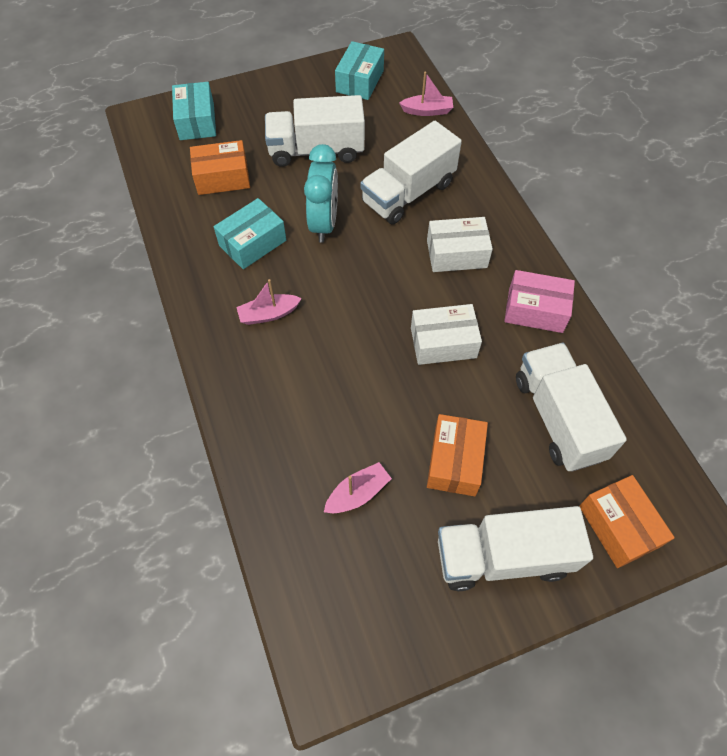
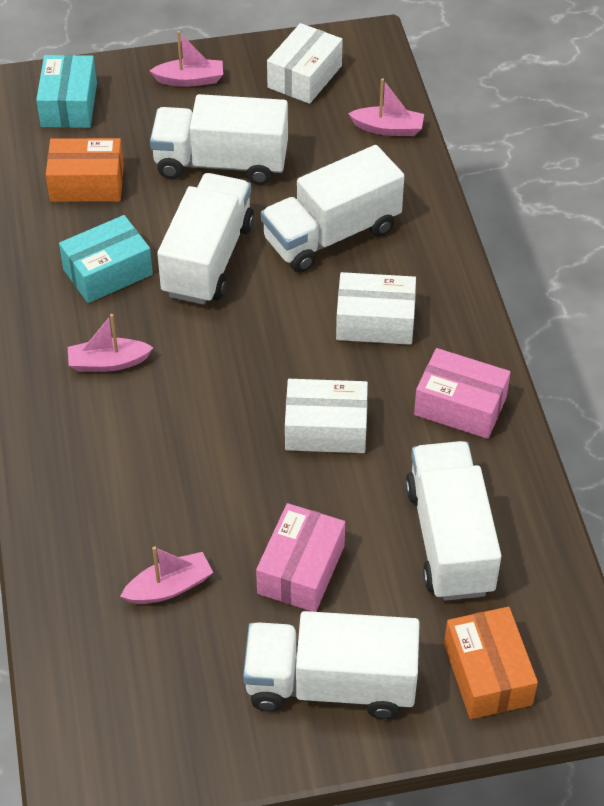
camera: 10 degrees right, 10 degrees down
turquoise clock [304,144,338,243] -> white truck [157,173,254,305]
turquoise box [335,41,384,100] -> white box [267,23,343,104]
orange box [427,414,488,496] -> pink box [256,503,345,612]
none -> pink boat [149,31,223,87]

